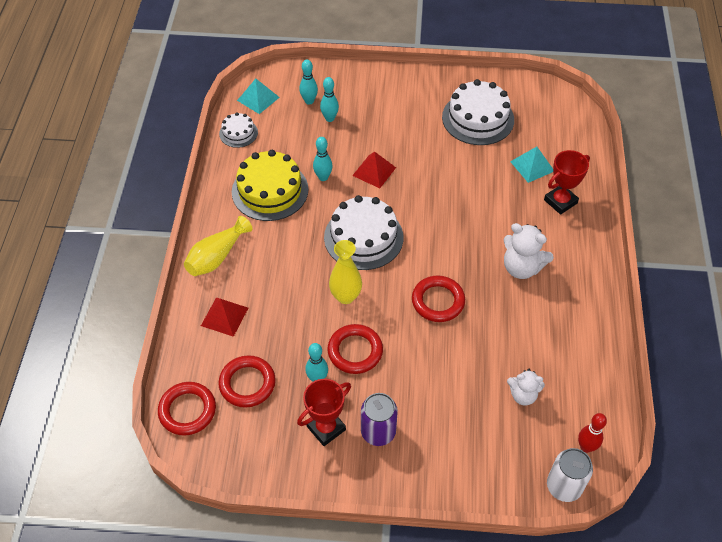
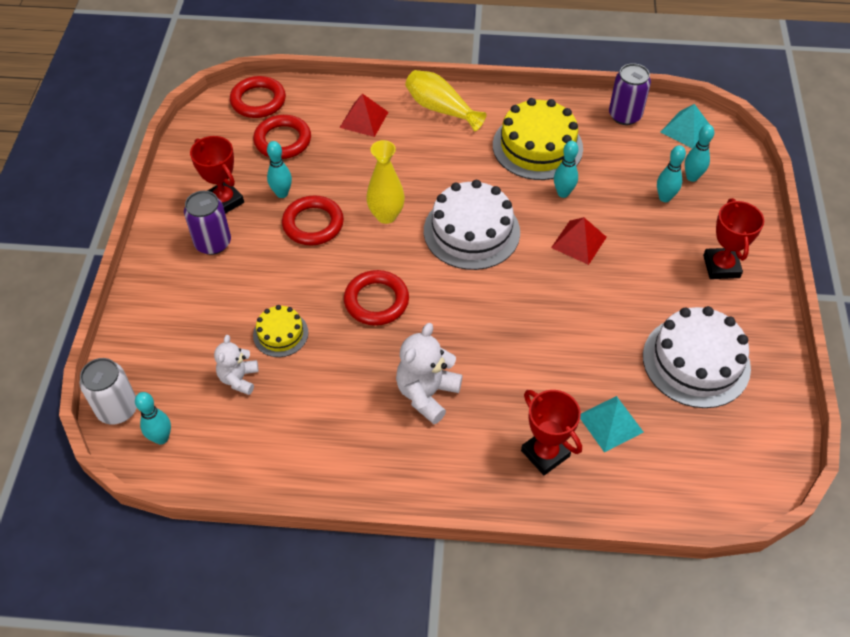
camera: 90 degrees right, 0 degrees up
white cake [219,112,258,148] -> purple can [609,63,651,125]
red bowling pin [578,413,607,453] -> turquoise bowling pin [135,392,171,444]
none -> yellow cake [253,305,308,357]
none -> red trophy [703,198,764,279]

